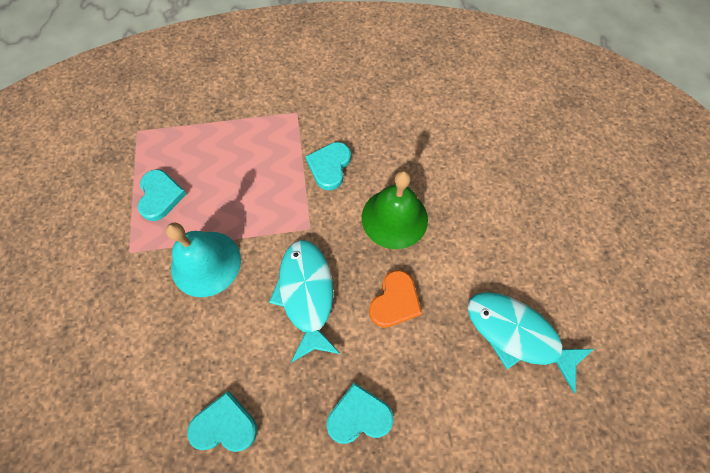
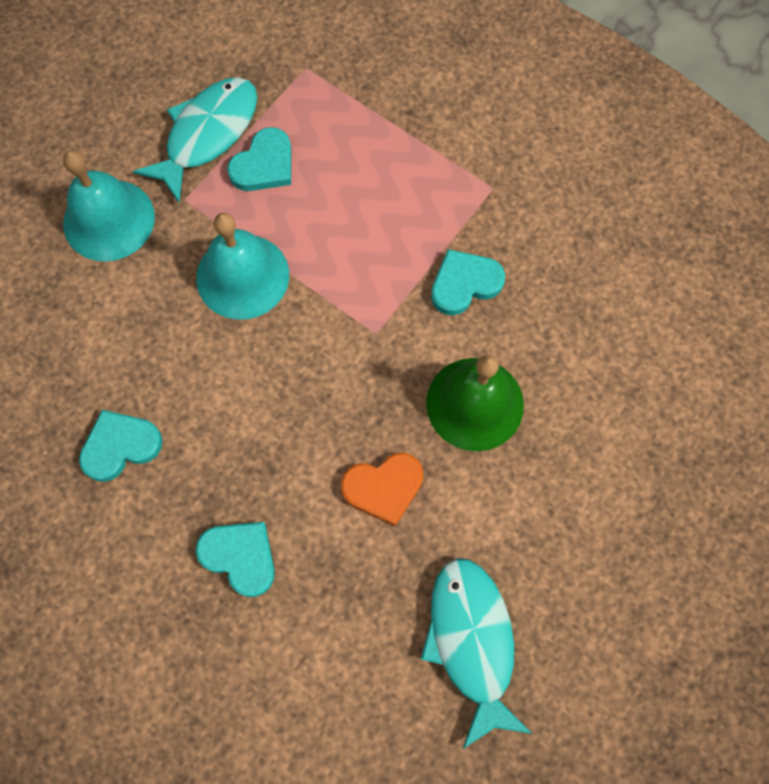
camera: 45 degrees right, 5 degrees up
turquoise heart [187,391,257,452] -> turquoise heart turned 75 degrees counterclockwise [79,410,163,482]
turquoise fish [269,240,340,363] -> turquoise fish moved to [133,77,257,204]
none -> turquoise bell [63,151,155,261]

